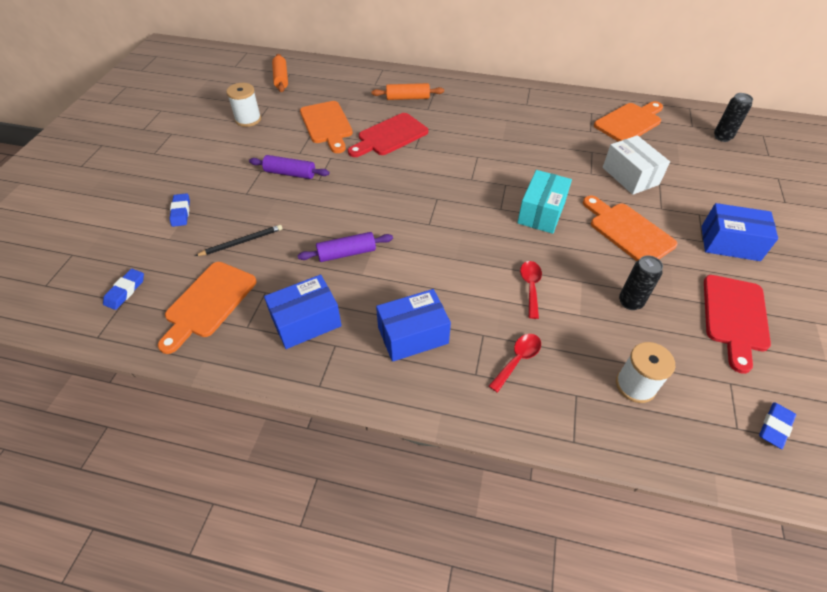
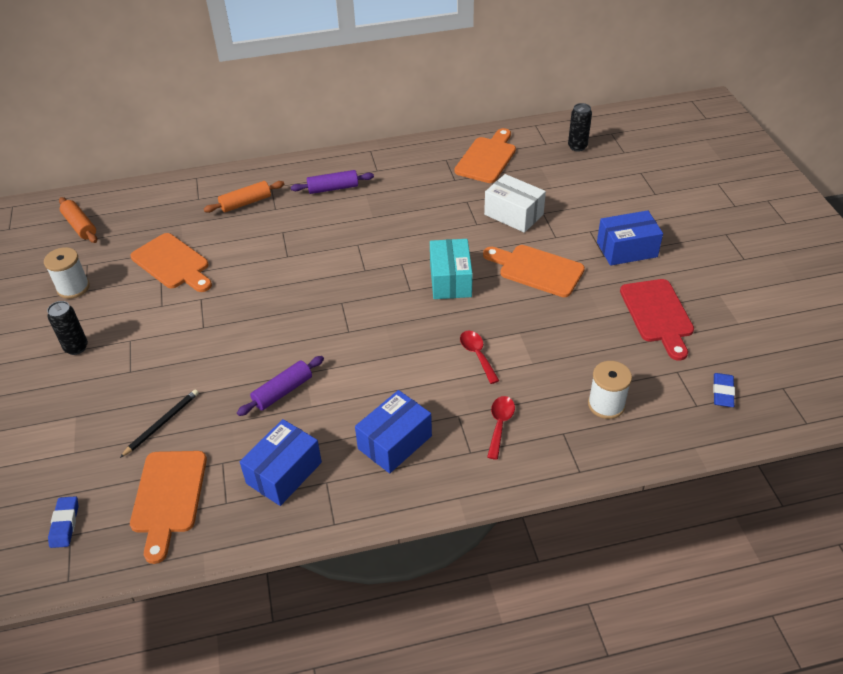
camera: 25 degrees left, 5 degrees down
blue eraser [170,193,190,227] -> none
purple rolling pin [249,155,329,179] -> purple rolling pin moved to [291,170,374,194]
red cutting board [348,113,428,157] -> none
black can [619,255,663,310] -> black can moved to [47,301,88,355]

